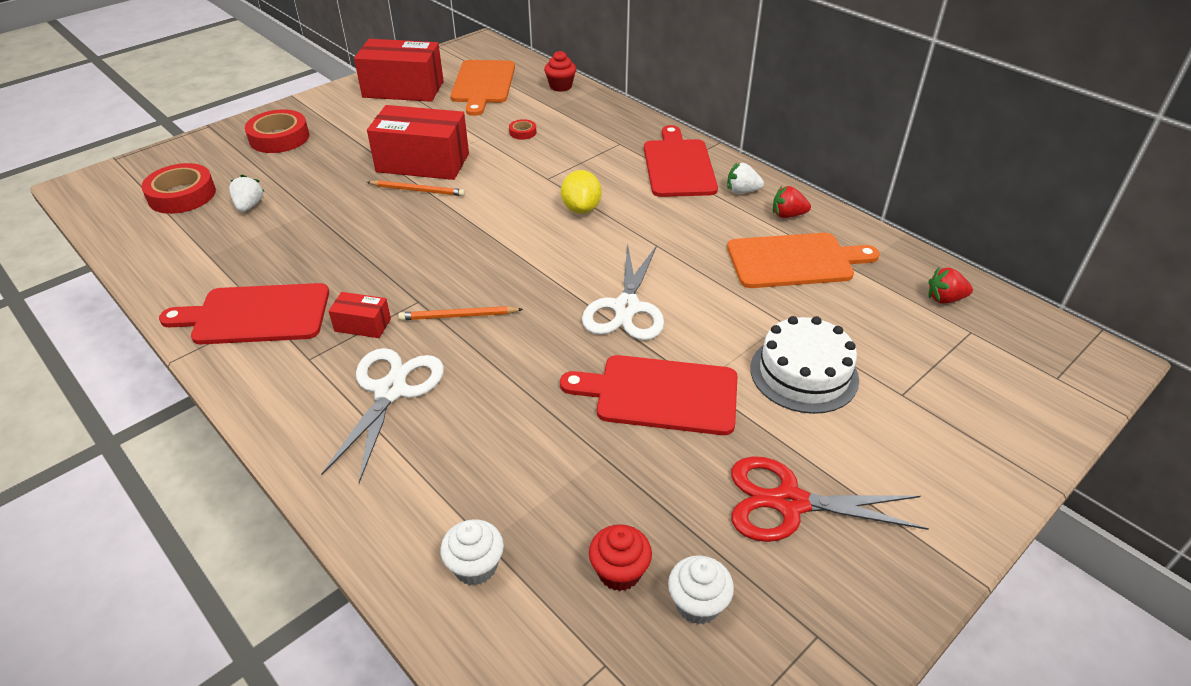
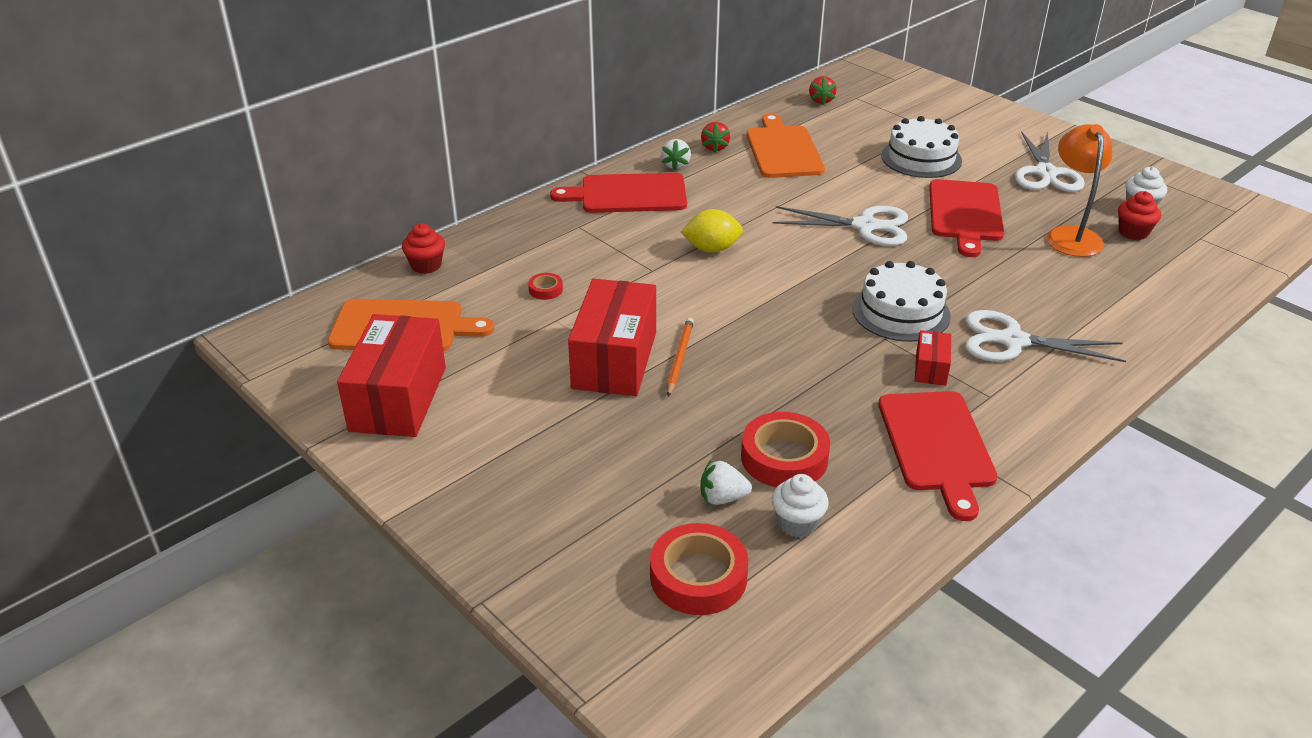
camera: 90 degrees left, 5 degrees down
red tape [245,109,309,153] -> red tape moved to [741,412,830,487]
orange pencil [398,306,523,320] -> white cake [852,261,951,342]
white cupcake [440,519,504,586] -> white cupcake moved to [772,474,829,537]
red scissors [731,456,929,542] -> white scissors [1015,131,1085,192]
none -> orange lamp [1046,124,1112,257]

